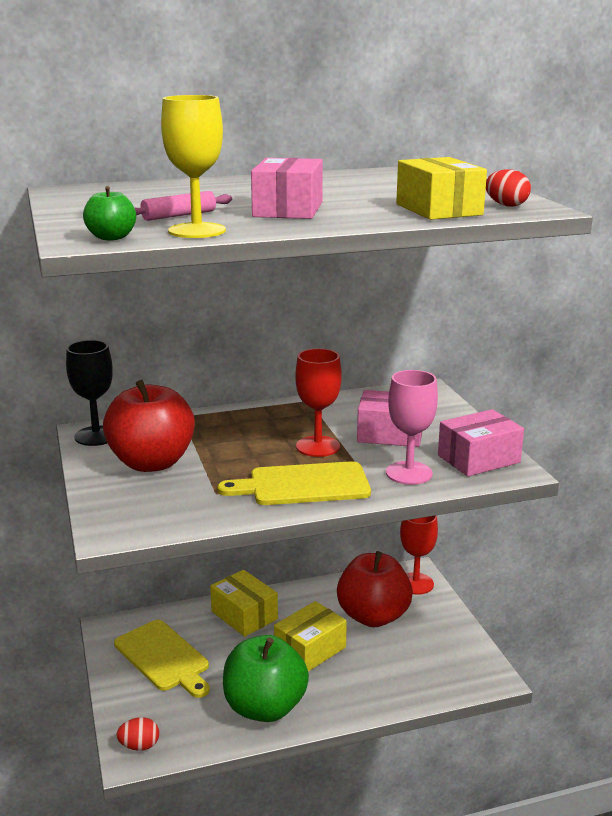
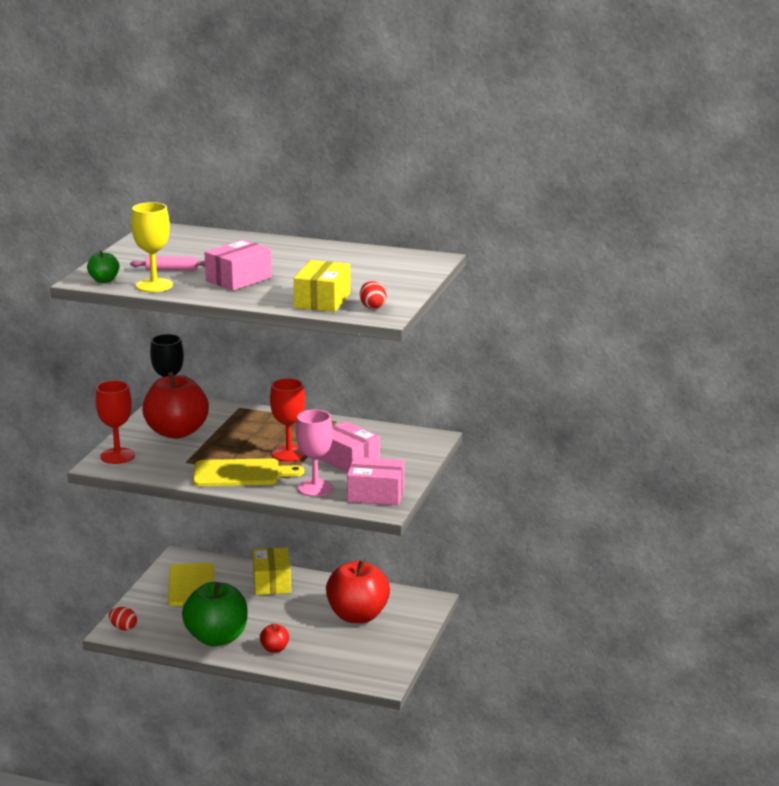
camera: 35 degrees right, 0 degrees up
yellow cutting board [218,461,371,505] -> yellow cutting board turned 150 degrees clockwise [193,458,304,486]
yellow box [274,601,347,672] -> none
red goblet [400,515,438,595] -> red goblet moved to [96,380,135,464]
none -> red apple [260,624,289,653]

